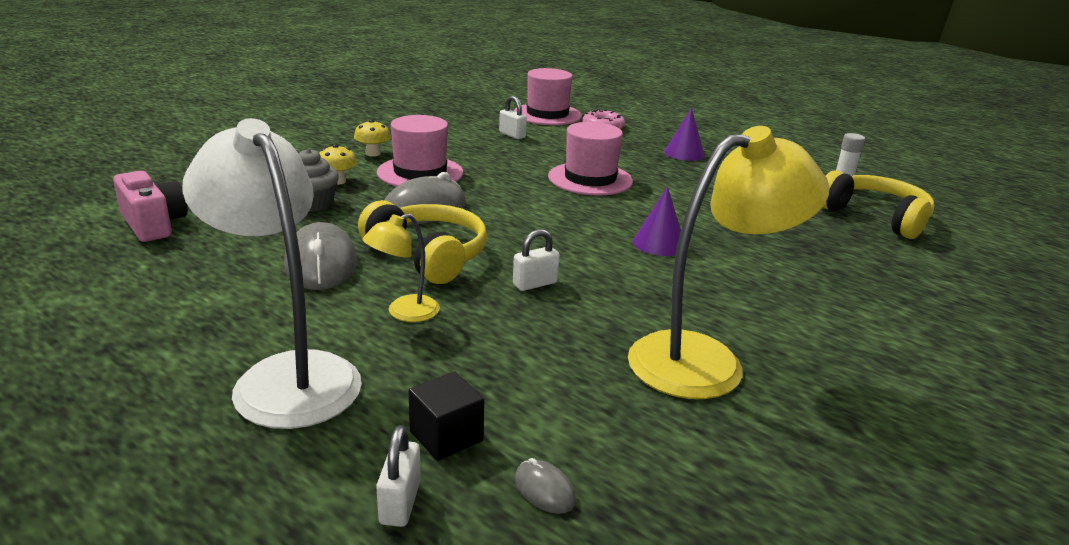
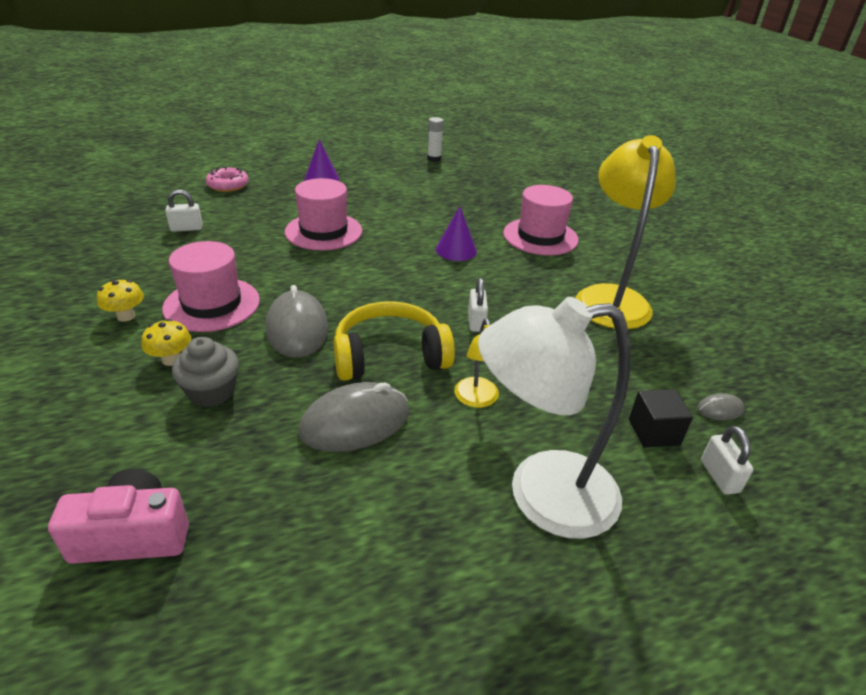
camera: 60 degrees left, 10 degrees up
grey mouse [284,222,357,290] -> grey mouse turned 45 degrees counterclockwise [298,382,409,452]
white padlock [376,425,421,527] -> white padlock turned 45 degrees clockwise [701,426,753,495]
pink hat [514,68,582,125] -> pink hat moved to [503,185,579,256]
yellow headphones [822,170,934,239] -> none

